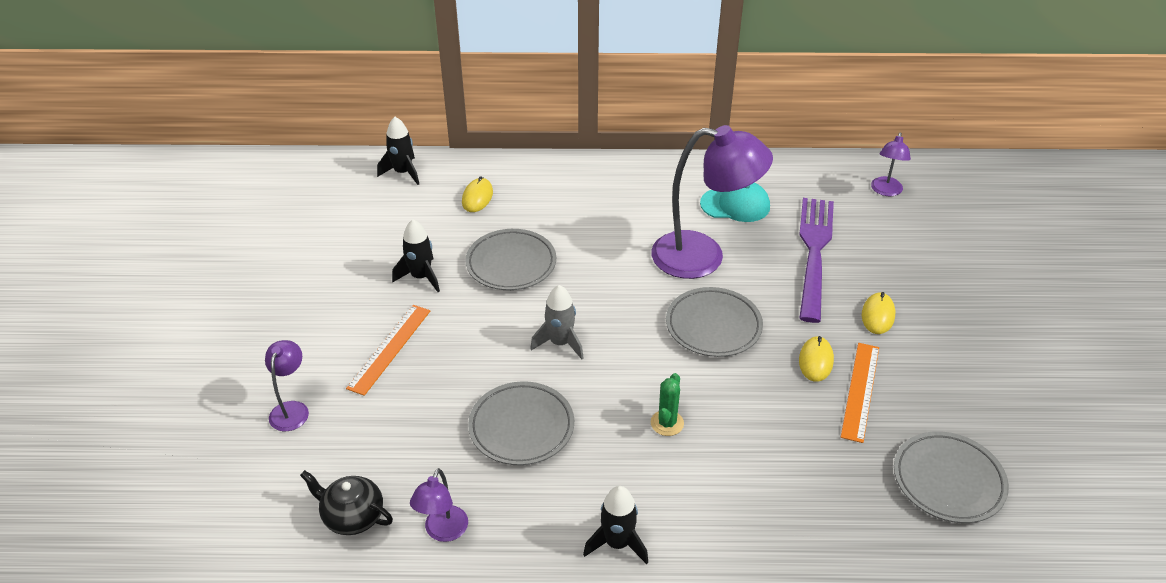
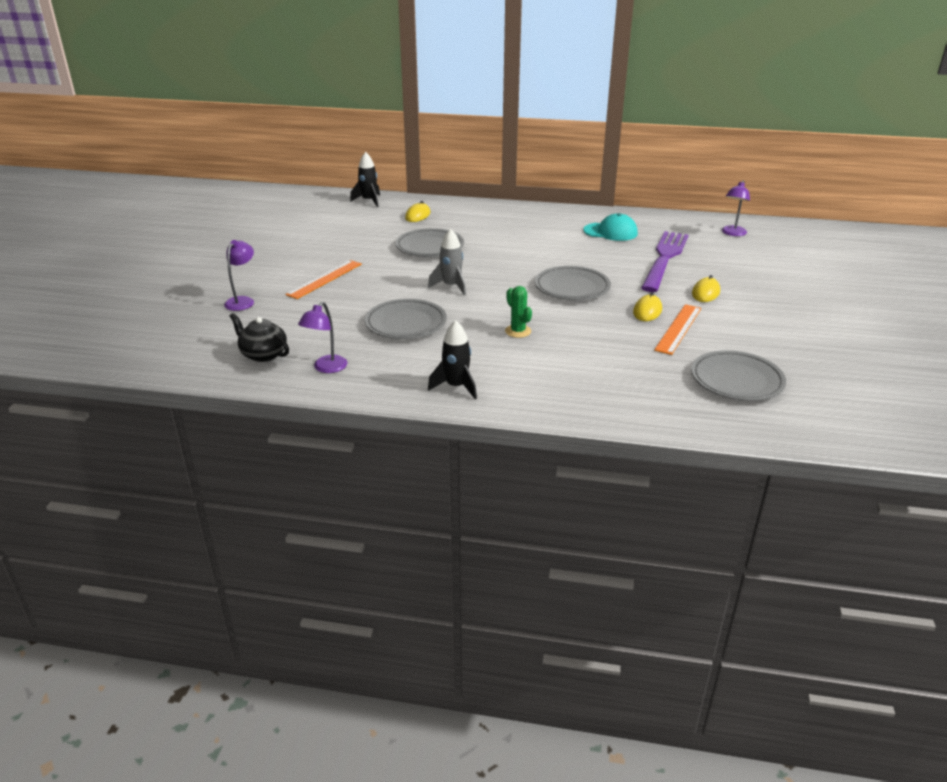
camera: 10 degrees right, 10 degrees down
black rocket [392,219,440,292] -> none
purple lamp [651,125,773,279] -> none
green cactus [651,373,684,436] -> green cactus turned 60 degrees counterclockwise [505,286,532,338]

